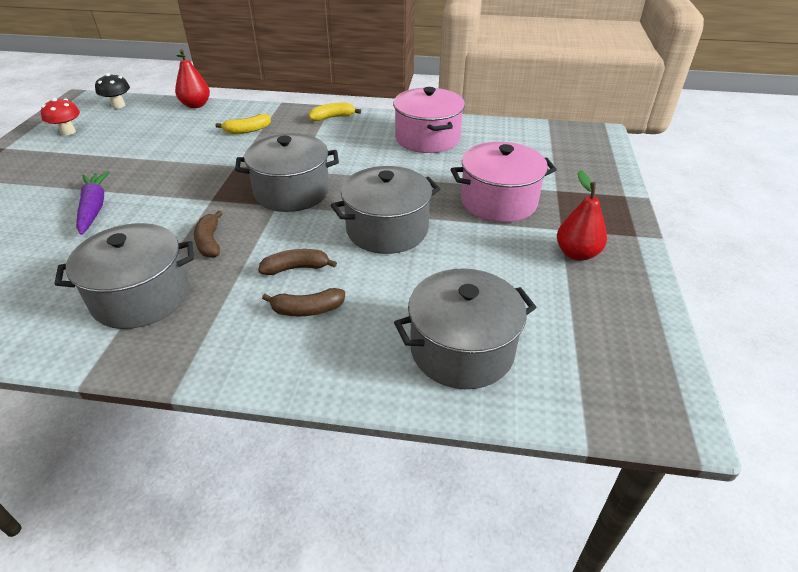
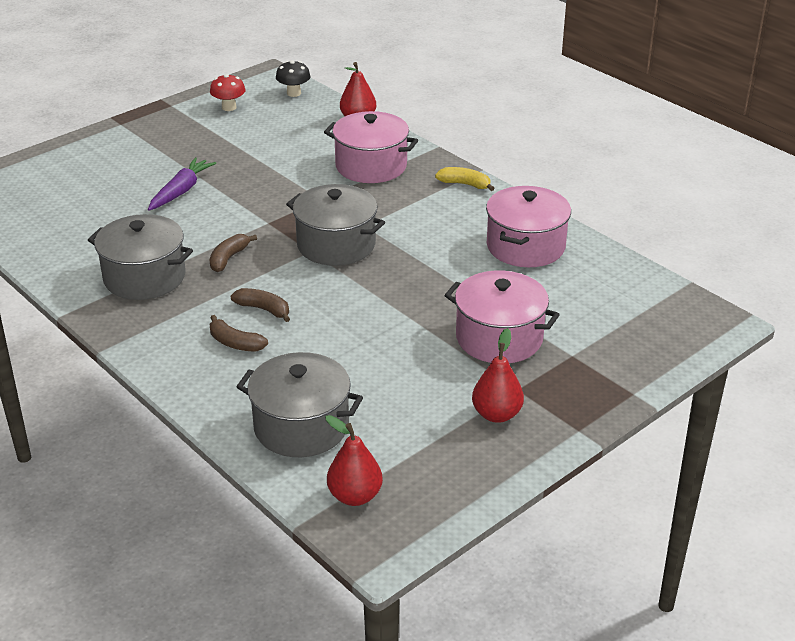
camera: 40 degrees right, 5 degrees down
yellow banana [216,114,271,134] -> pink pot [324,111,418,183]
grey pot [331,166,441,254] -> none
none -> red pear [325,415,383,506]

